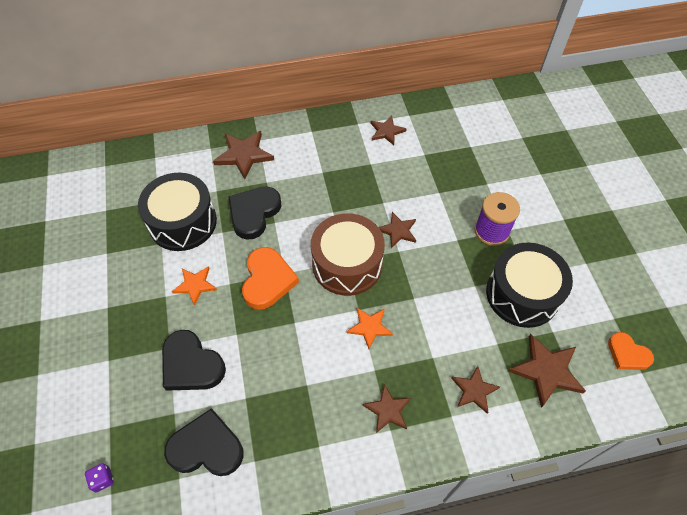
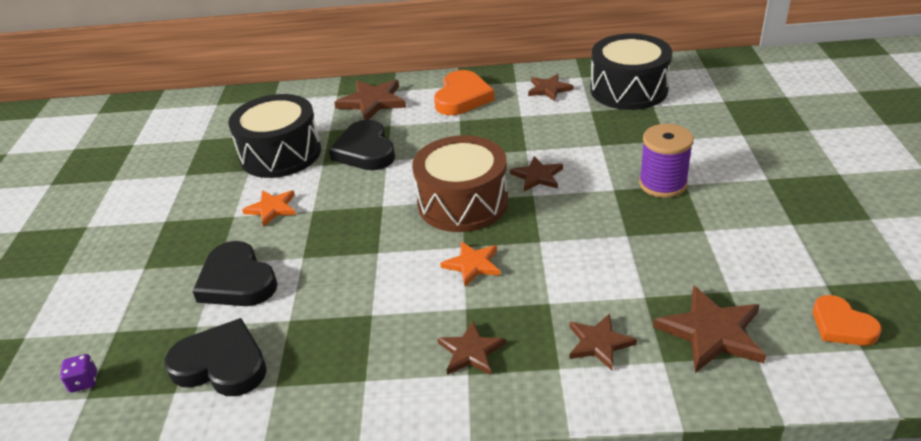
camera: 15 degrees right, 20 degrees down
black heart [228,187,281,239] -> black heart turned 60 degrees counterclockwise [329,120,395,170]
orange heart [242,247,299,310] -> orange heart moved to [434,70,495,115]
black drum [486,243,573,328] -> black drum moved to [590,34,672,110]

